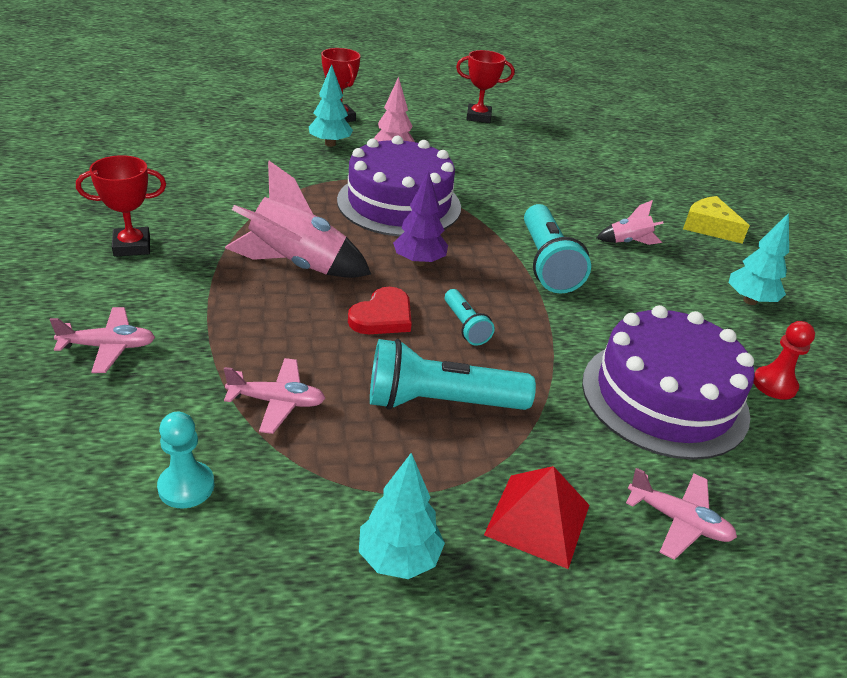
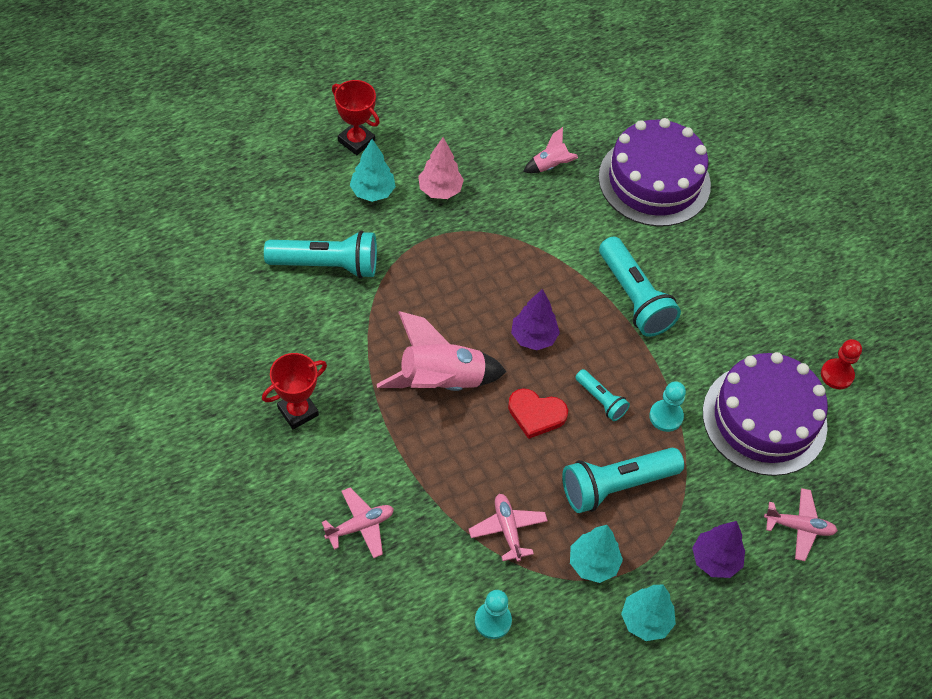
camera: 20 degrees left, 20 degrees up
pink plane [224,358,326,434] -> pink plane turned 90 degrees counterclockwise [469,494,548,562]
purple cake [337,136,461,237] -> purple cake moved to [599,118,711,227]
red heart [348,287,412,334] -> red heart turned 90 degrees clockwise [508,388,568,439]
red trophy [456,50,514,123] -> none
red pyramid [484,466,589,569] -> purple tree [692,521,745,578]
pink rocket [596,200,664,245] -> pink rocket moved to [523,127,578,173]
yellow cheese [683,196,750,244] -> none
turquoise tree [729,213,789,305] -> turquoise tree moved to [570,525,623,583]
none -> turquoise flashlight [264,230,377,279]
none -> turquoise pawn [649,381,686,432]

